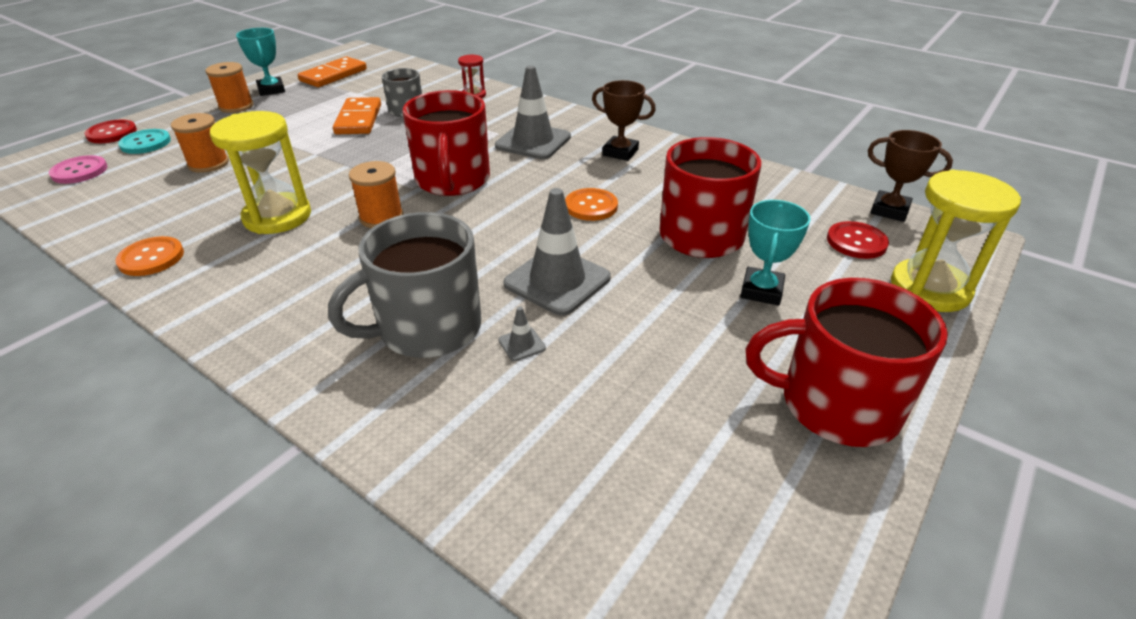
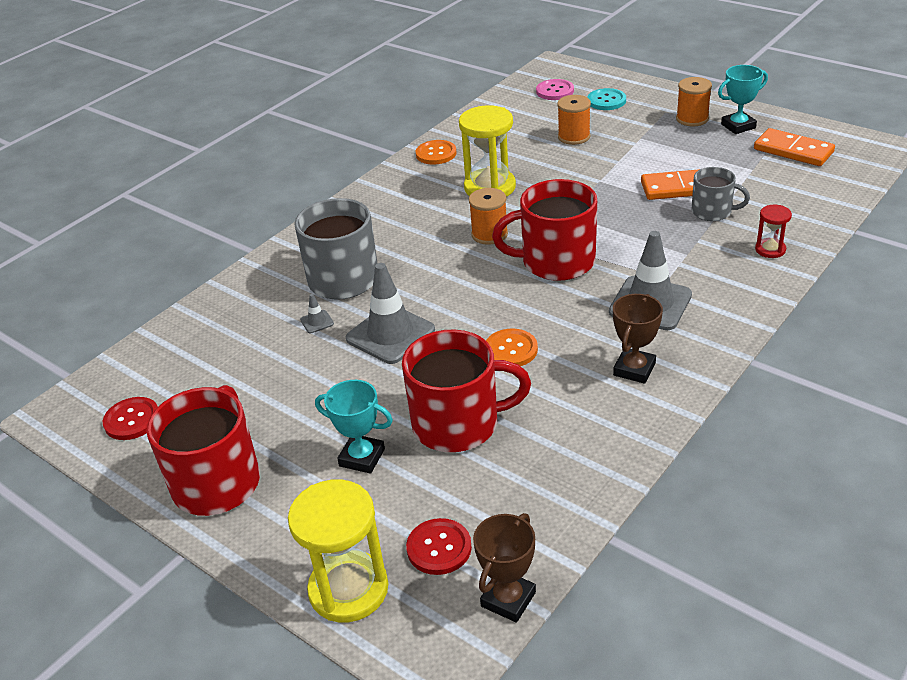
camera: 95 degrees right, 0 degrees up
red button [85,120,137,143] -> red button moved to [103,397,158,440]

